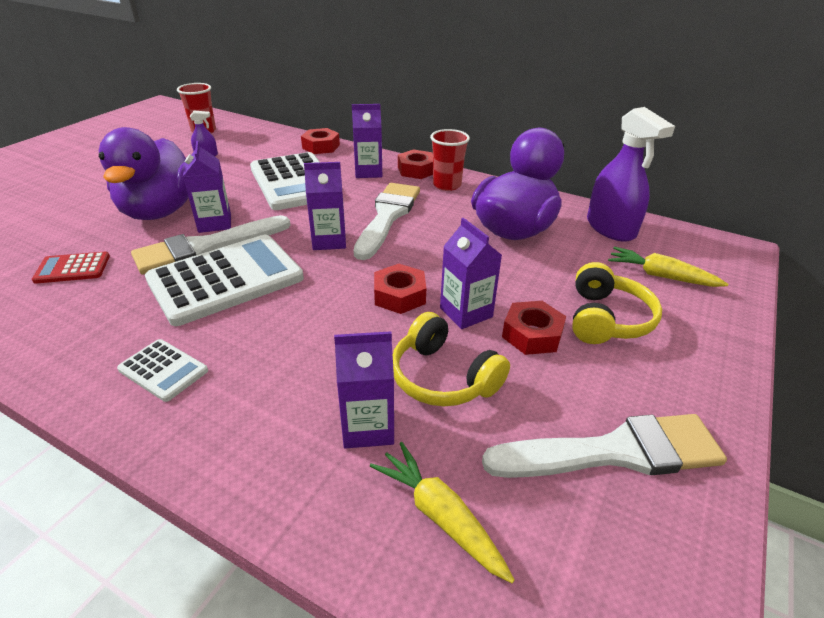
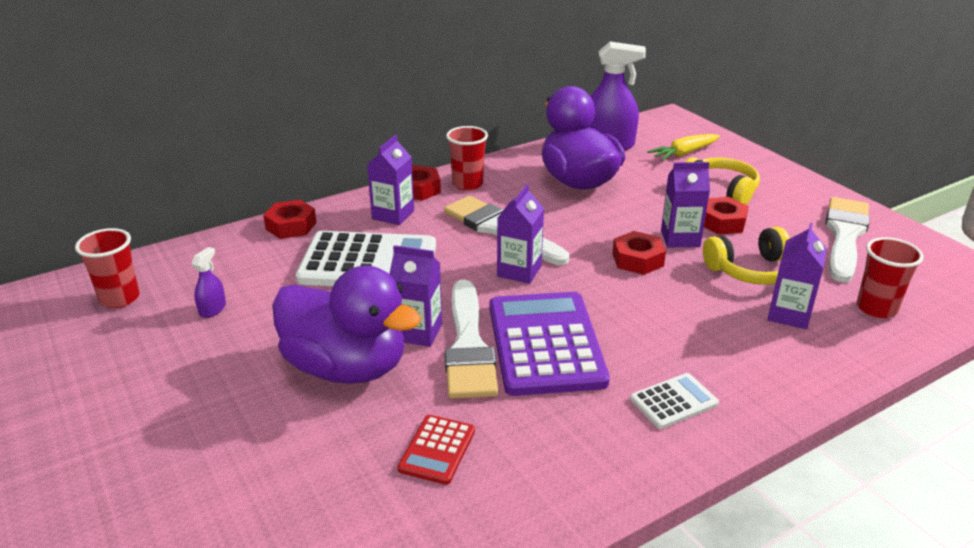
camera: 60 degrees left, 5 degrees down
white calculator [145,235,304,326] -> purple calculator [490,292,610,396]
yellow carrot [370,442,515,583] -> red cup [857,237,924,319]

